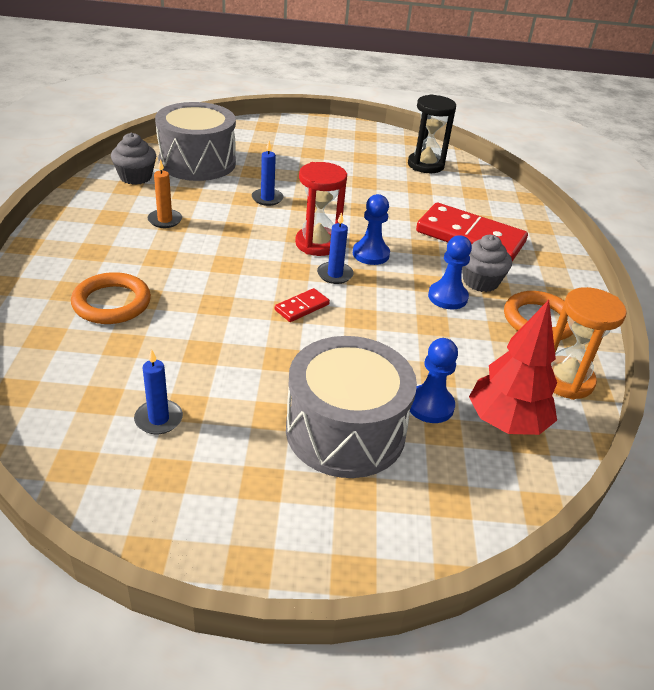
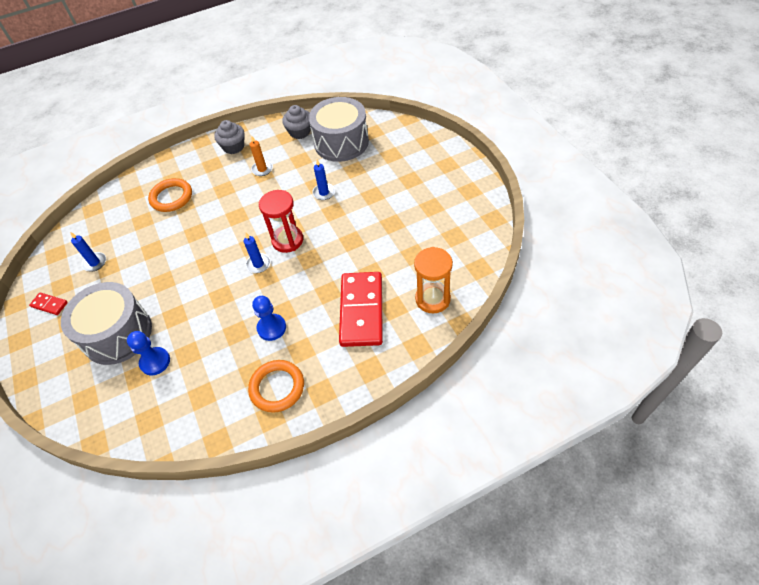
camera: 70 degrees right, 15 degrees up
red domino [275,288,330,322] -> red domino moved to [29,292,68,315]
blue pawn [353,194,390,265] -> none
black hourglass [408,94,456,173] -> none
grey cupcake [462,235,512,292] -> grey cupcake moved to [214,120,245,154]
red tree [469,300,557,435] -> none
orange hourglass [550,287,627,400] -> orange hourglass moved to [414,247,453,314]

